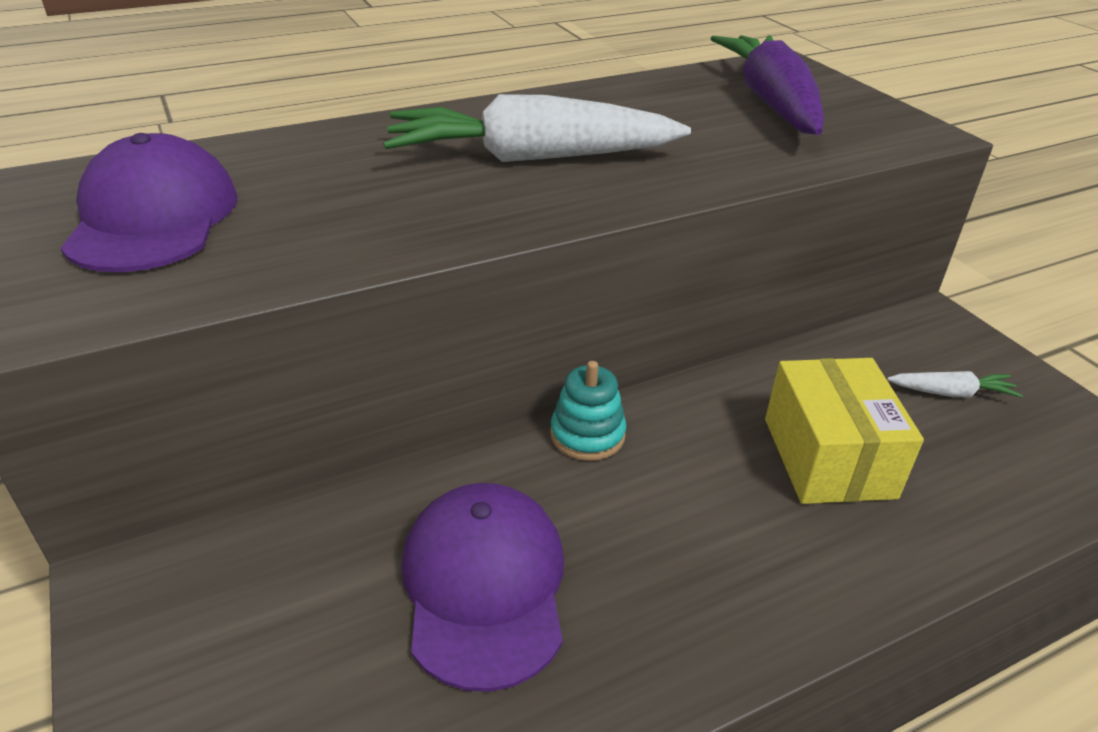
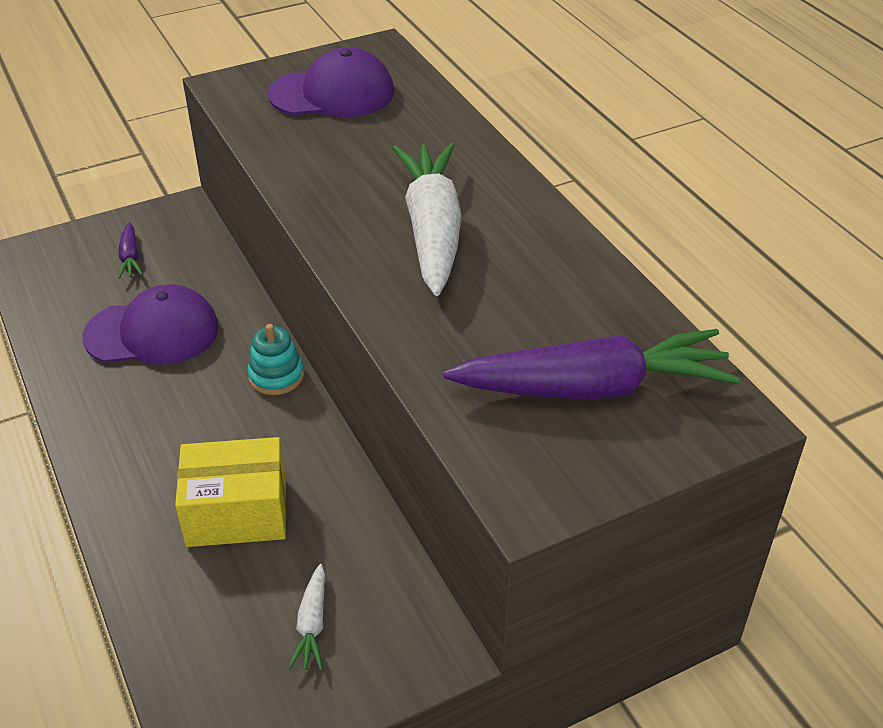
camera: 90 degrees right, 5 degrees up
none -> purple carrot [118,222,143,279]

